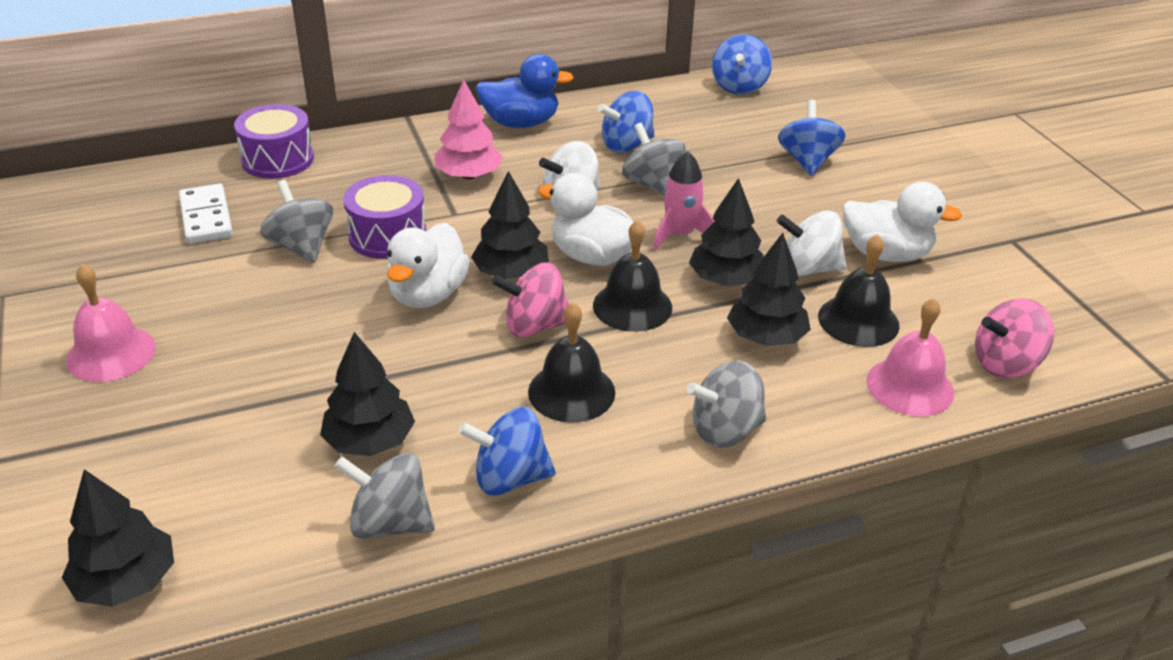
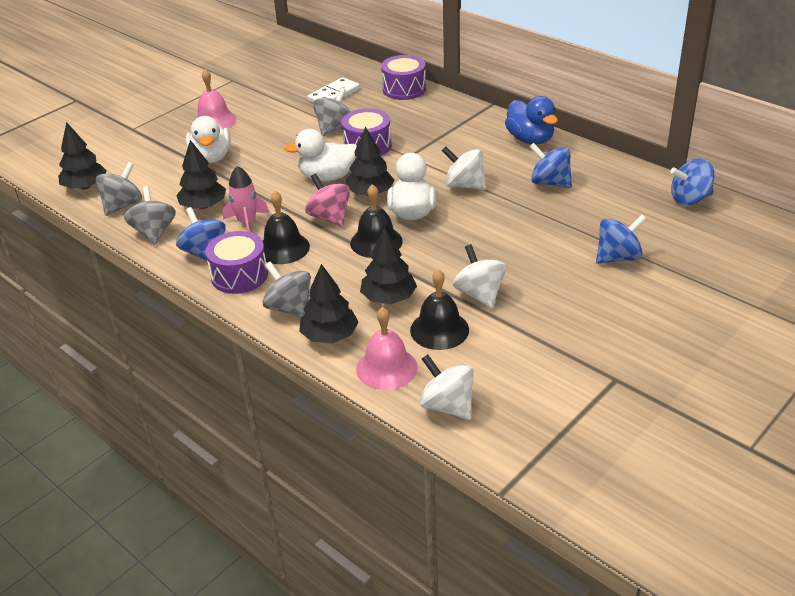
camera: 65 degrees right, 0 degrees up
pink tree [435,79,503,180] -> none
grey spinning top [622,123,686,196] -> grey spinning top moved to [96,162,142,216]
pink rocket [653,151,715,251] -> pink rocket moved to [223,166,269,232]
black tree [689,178,764,286] -> black tree moved to [299,264,359,343]
white duck [842,182,962,262] -> white duck moved to [186,116,231,163]
pink spinning top [975,298,1054,378] -> white spinning top [420,354,474,420]
none -> purple drum [205,231,268,294]

